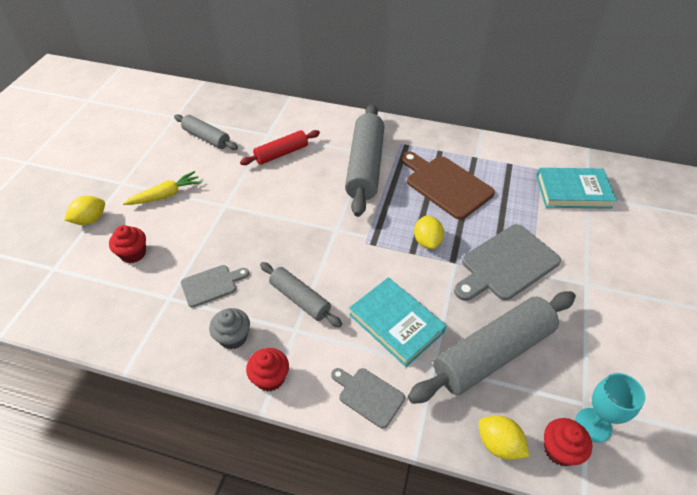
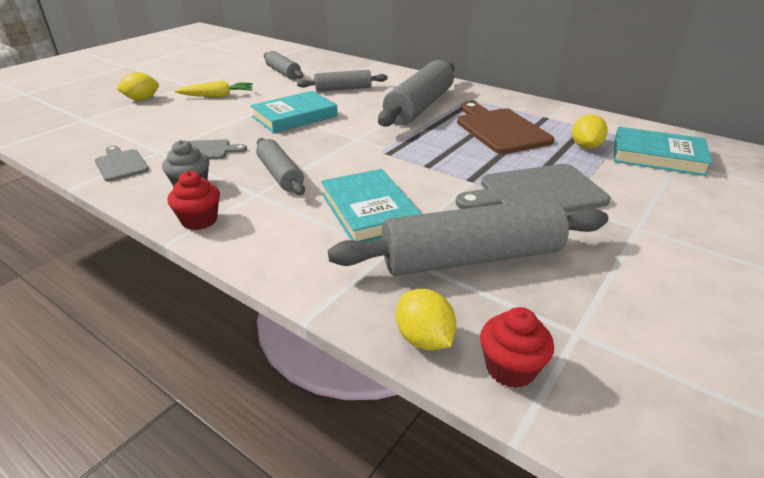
camera: 20 degrees right, 15 degrees down
red cupcake [109,225,146,263] -> none
red rolling pin [240,130,320,165] -> grey rolling pin [297,70,388,92]
grey cutting board [331,368,405,429] -> grey cutting board moved to [95,146,149,182]
yellow lemon [414,216,444,249] -> yellow lemon moved to [572,114,608,149]
turquoise goblet [575,373,645,443] -> none
none -> turquoise book [250,91,338,133]

